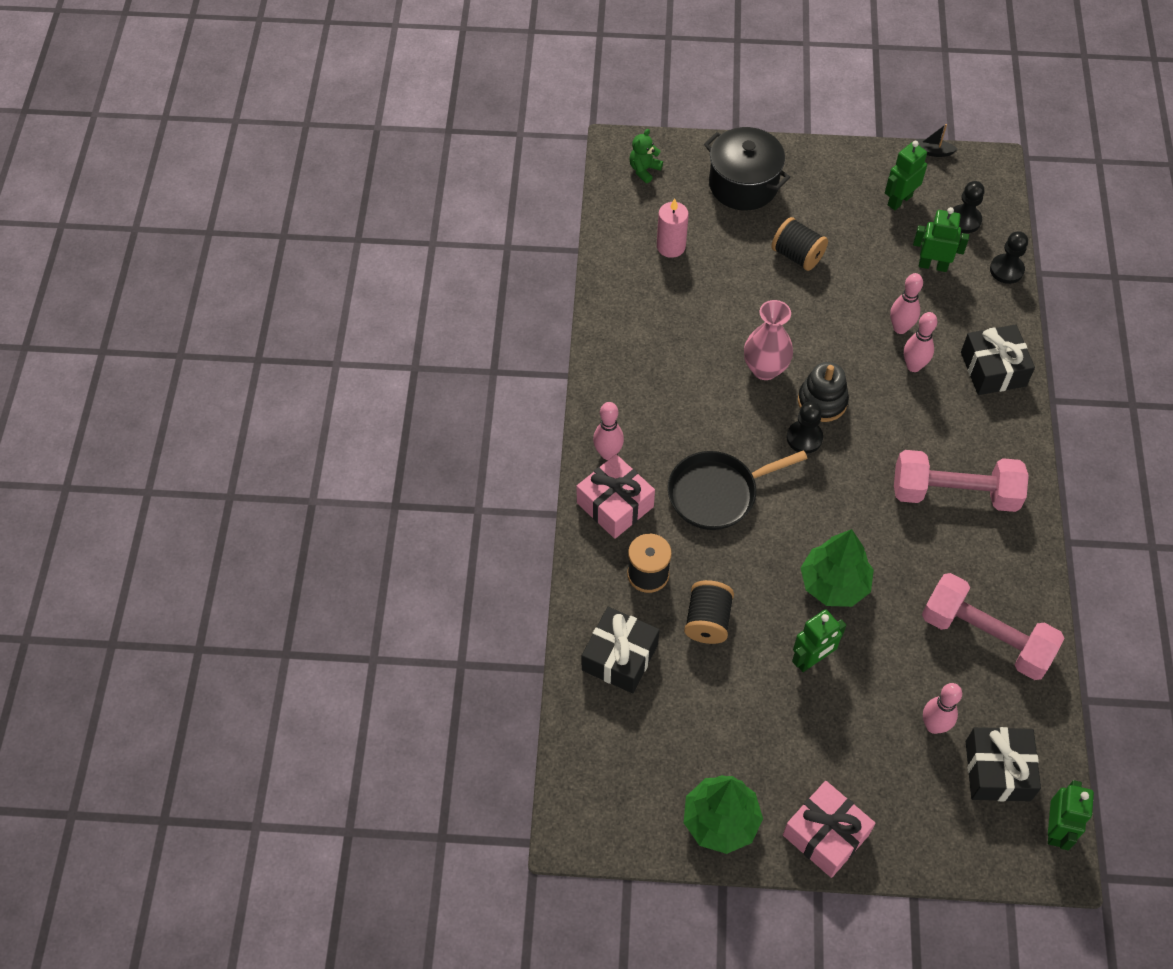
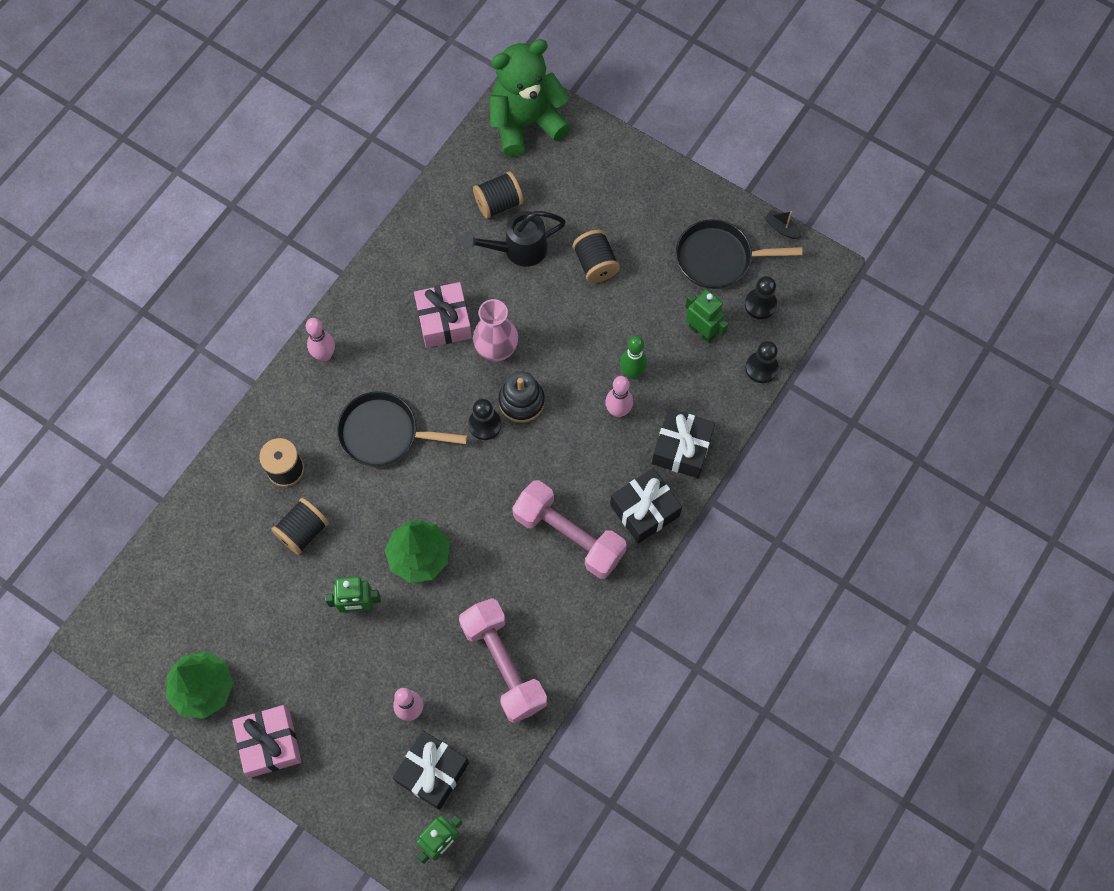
camera: 30 degrees right, 10 degrees up
pink gift [577,454,655,539] -> pink gift moved to [414,282,472,348]
black gift [582,607,659,693] -> black gift moved to [610,468,682,543]
green teddy bear [629,129,663,183] -> green teddy bear [489,39,571,157], size x2.48
pink candle [657,198,689,258] -> black spool [473,171,524,219]
black pot [704,127,790,210] -> none
green robot [885,141,927,210] -> black pan [676,219,803,289]
pink bowling pin [890,273,923,334] -> green bowling pin [620,336,647,379]
none -> black watering can [462,211,566,267]

